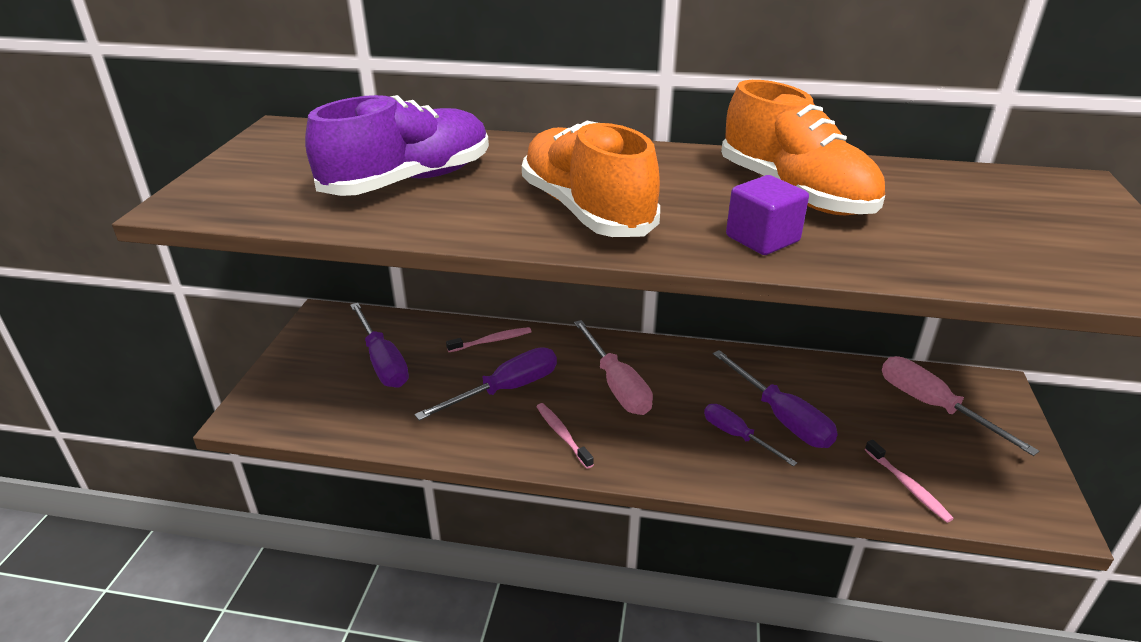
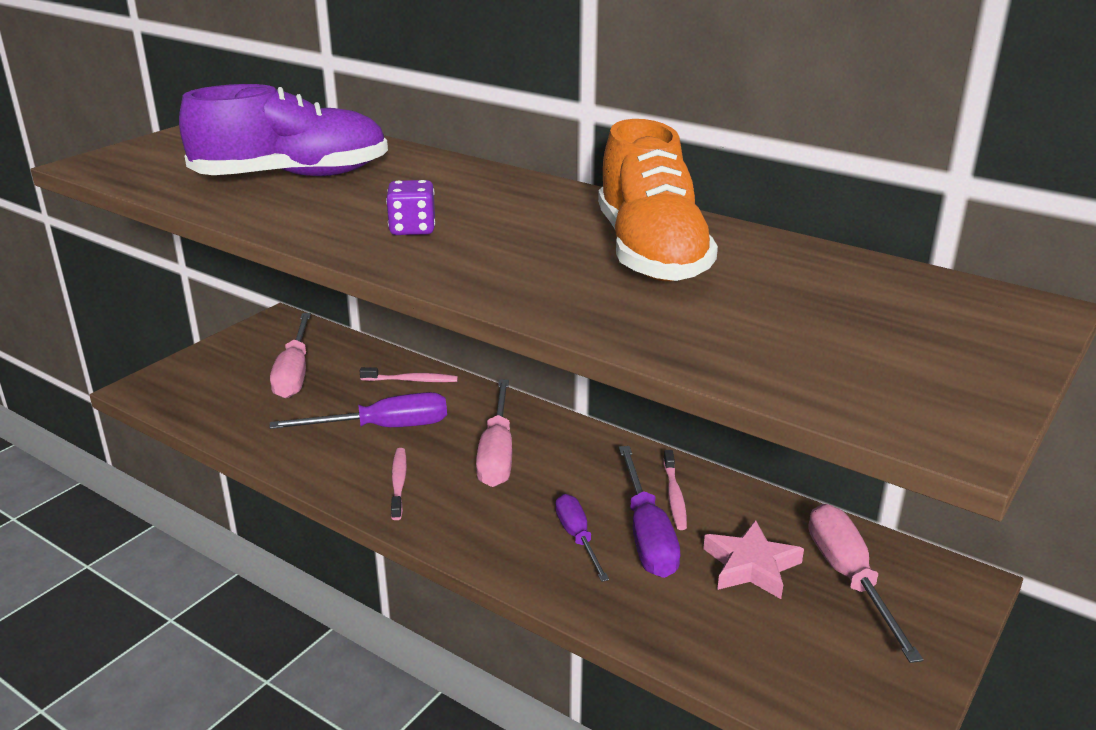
camera: 25 degrees right, 5 degrees down
purple screwdriver [350,303,409,388] -> pink screwdriver [270,313,311,398]
orange shoe [522,120,660,237] -> purple dice [386,180,435,235]
purple cube [726,175,809,255] -> none
pink toothbrush [865,440,954,523] -> pink toothbrush moved to [663,450,687,530]
none -> pink star [703,520,804,599]

